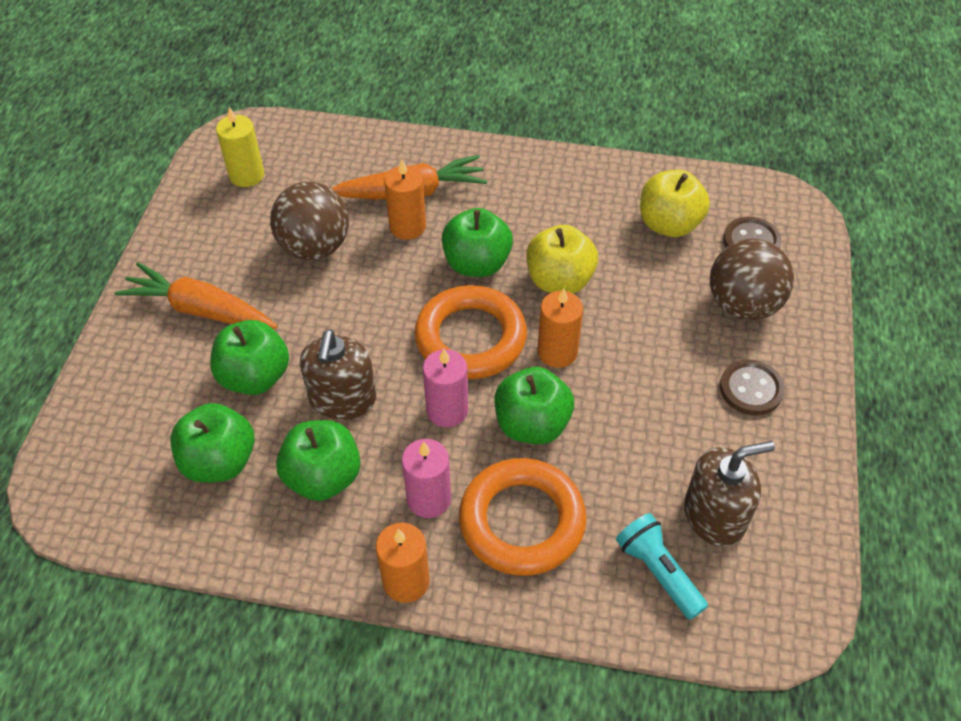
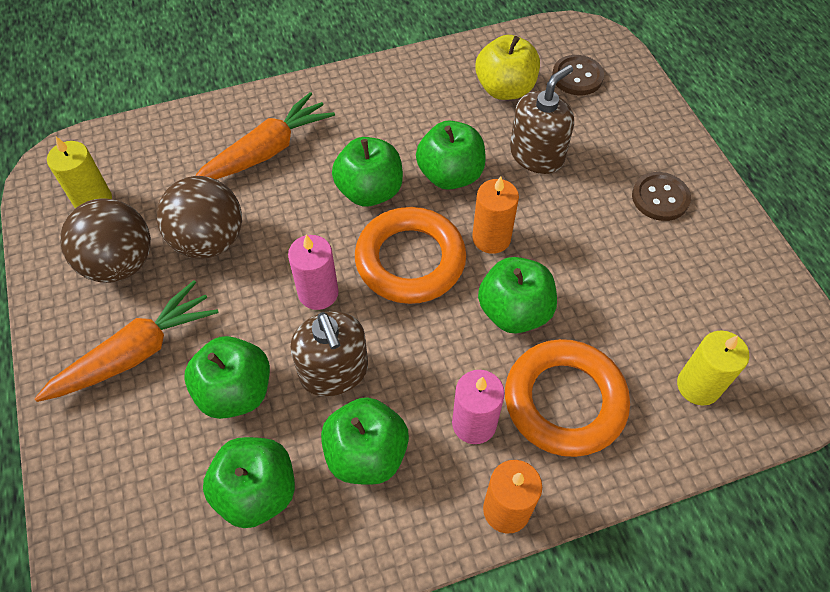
camera: 30 degrees left, 5 degrees up
orange carrot [114,262,277,329] -> orange carrot turned 150 degrees clockwise [34,280,219,402]
orange candle [384,160,426,240] -> none
pink candle [423,349,468,427] -> pink candle moved to [288,235,339,310]
yellow apple [527,225,598,294] -> green apple [416,120,486,190]
turquoise flashlight [616,513,708,620] -> yellow candle [677,330,749,405]
brown soap dispenser [684,441,775,547] -> brown soap dispenser moved to [510,65,574,174]
brown ball [710,238,794,320] -> brown ball moved to [60,199,151,283]

